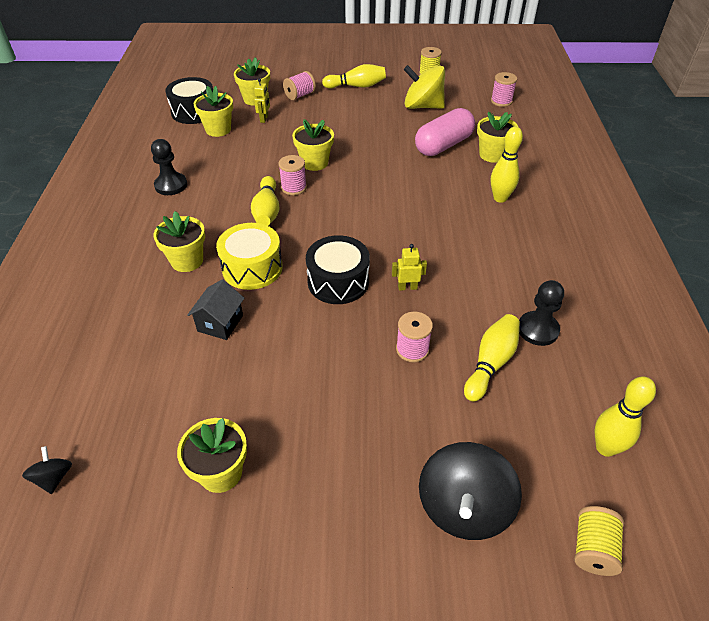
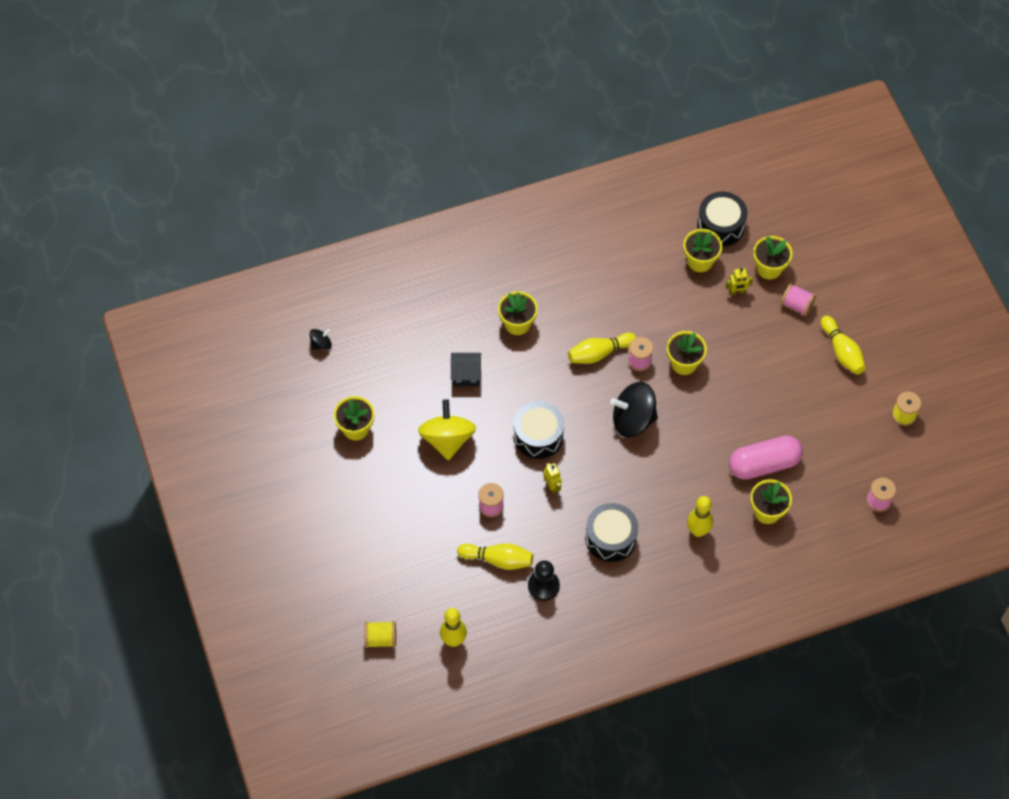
camera: 70 degrees right, 15 degrees up
black pawn [151,139,187,195] -> none
yellow drum [216,223,283,290] -> none
yellow spinning top [404,65,445,109] -> yellow spinning top moved to [418,399,476,461]
pink capsule [415,108,475,156] -> pink capsule turned 45 degrees counterclockwise [729,436,803,480]
black spinning top [419,442,522,540] -> black spinning top moved to [610,382,658,438]
none -> black drum [585,503,638,562]

